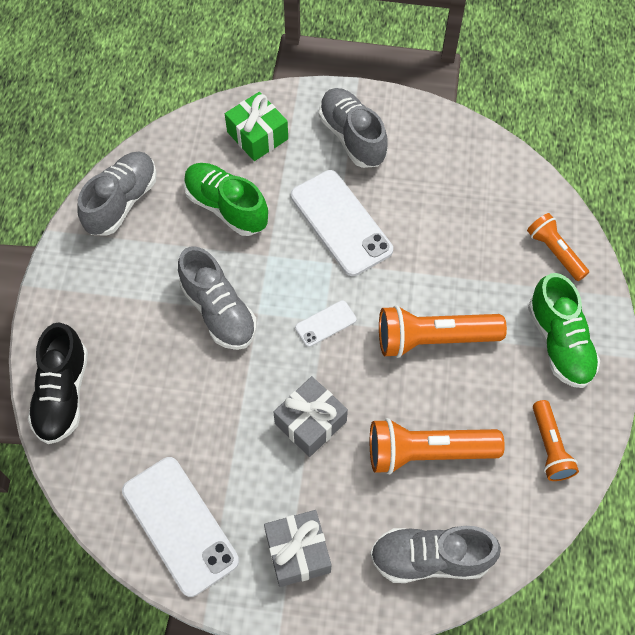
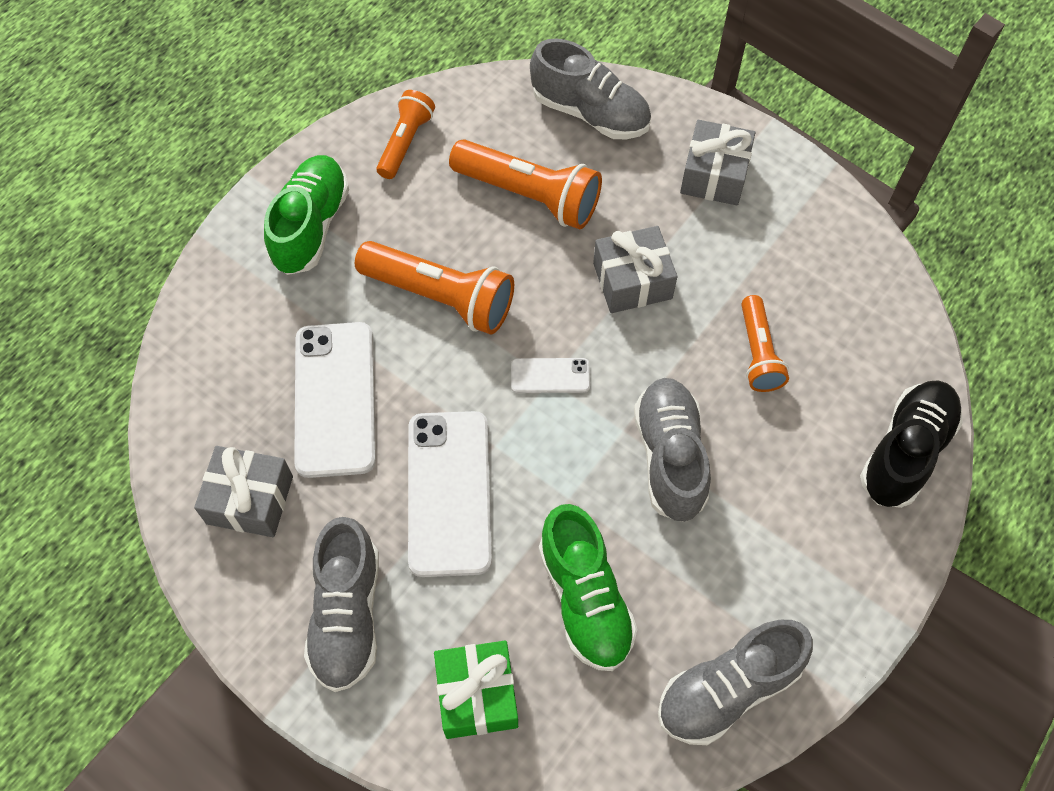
camera: 150 degrees left, 0 degrees up
white phone [122,457,239,597] -> white phone moved to [294,322,376,478]
orange flashlight [527,213,589,281] -> orange flashlight moved to [741,295,789,392]
none -> grey gift [194,446,293,537]

